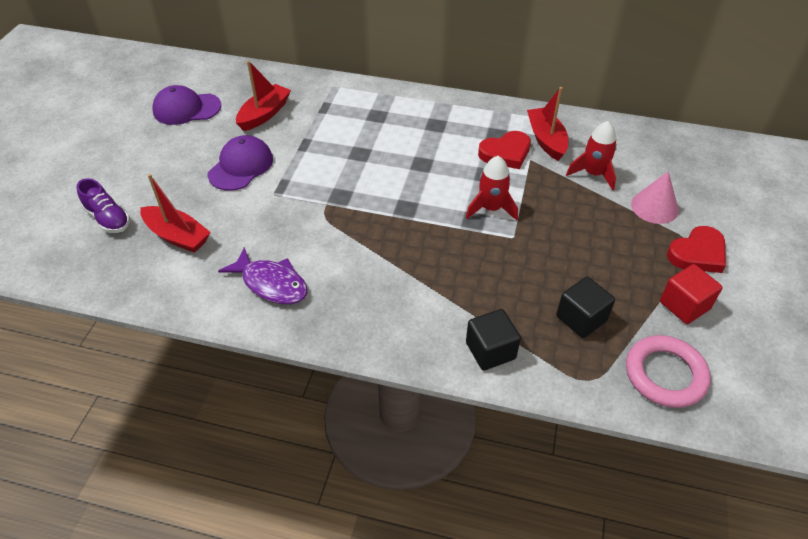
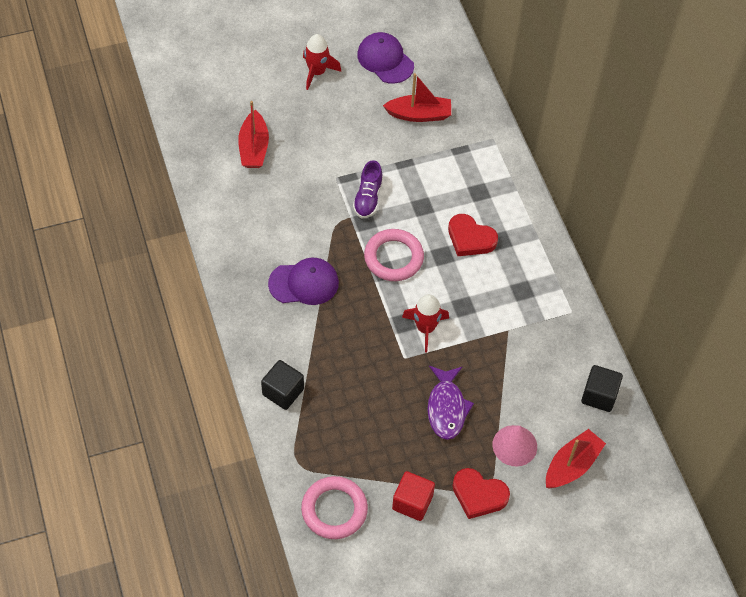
camera: 55 degrees right, 10 degrees up
purple shoe [77,178,130,233] -> purple shoe moved to [353,160,383,219]
purple cap [208,135,273,191] -> purple cap moved to [268,258,339,305]
purple fish [218,247,308,304] -> purple fish moved to [427,366,474,440]
red heart [478,131,531,169] -> red heart moved to [448,214,498,256]
red boat [527,87,568,161] -> red boat moved to [546,429,606,489]
black cube [556,277,615,338] -> black cube moved to [581,365,623,412]
red rocket [566,121,617,190] -> red rocket moved to [303,34,341,90]
none -> pink ring [364,229,424,281]

